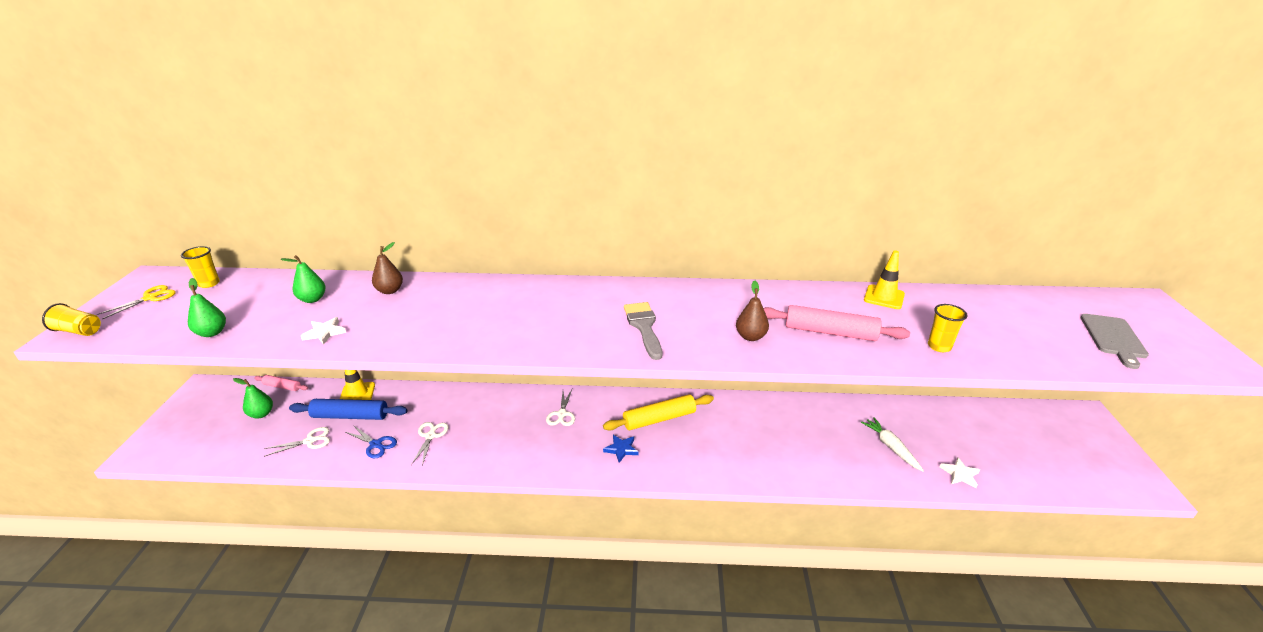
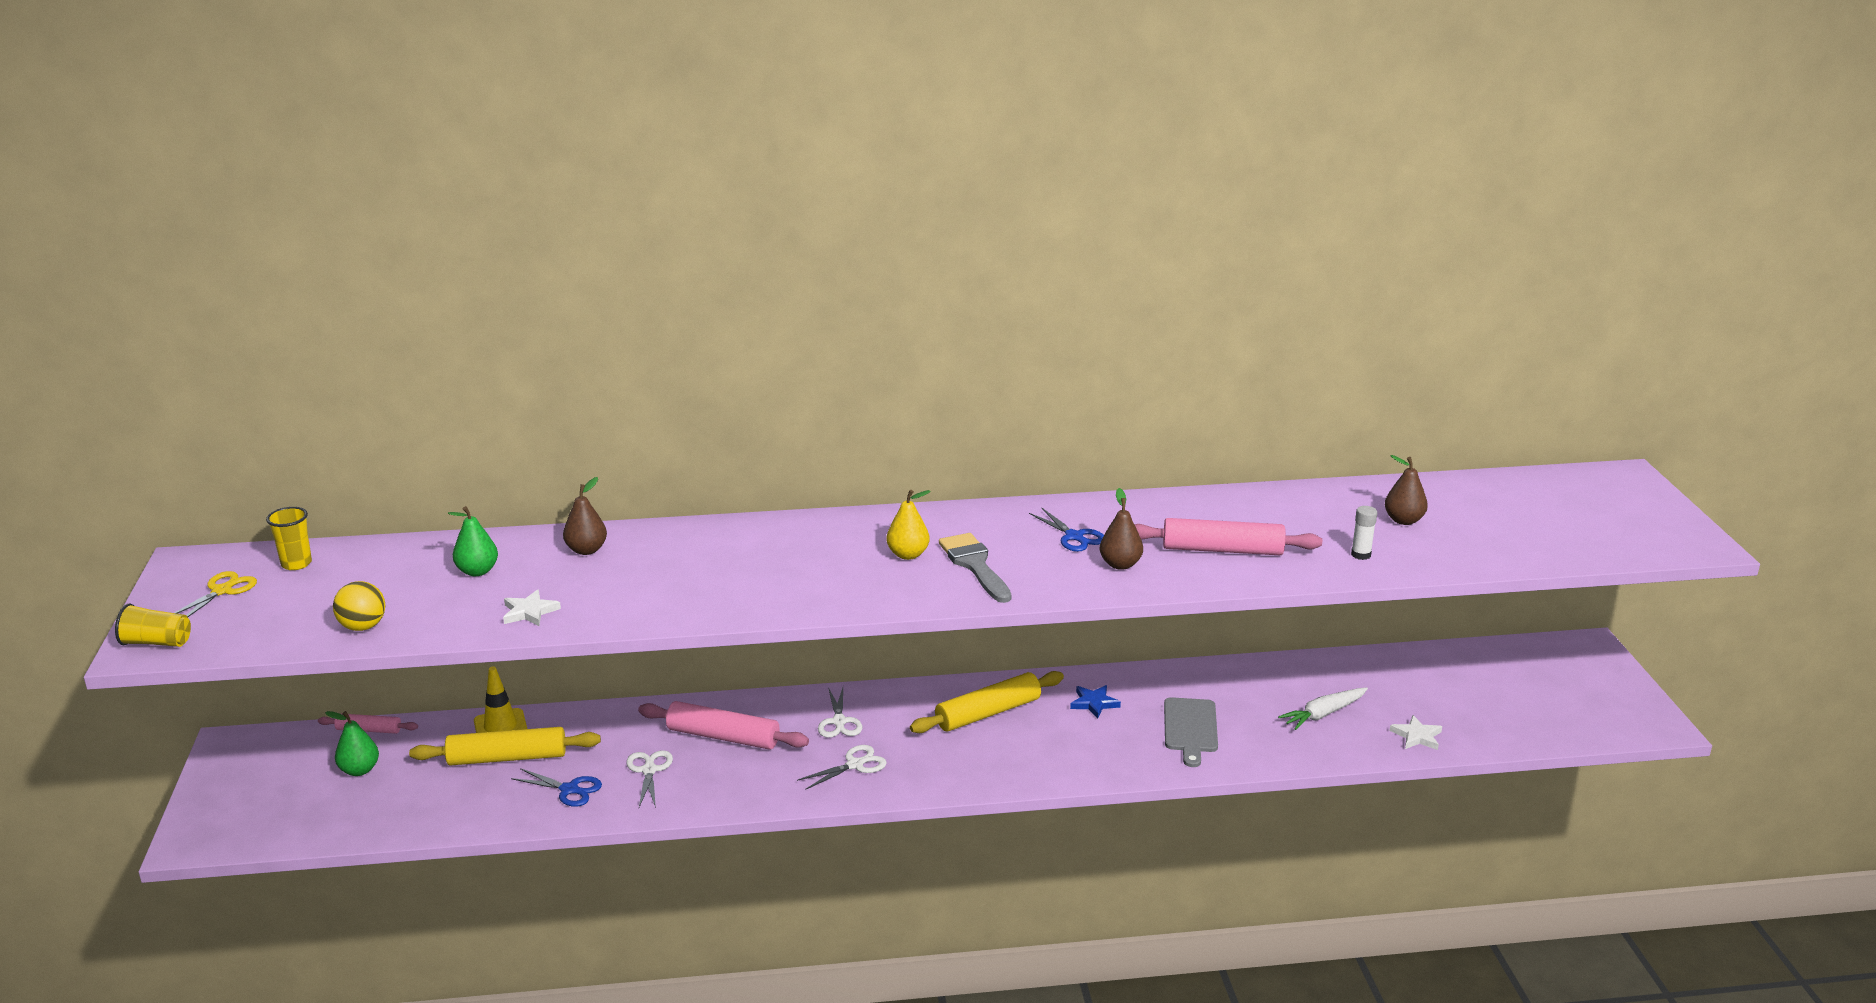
camera: 10 degrees left, 5 degrees down
green pear [188,278,226,337] -> yellow ball [333,581,385,631]
white scissors [264,427,330,457] -> white scissors moved to [797,745,887,790]
blue rolling pin [289,399,407,420] -> yellow rolling pin [409,727,601,765]
blue star [603,435,639,463] -> blue star moved to [1070,685,1121,719]
white carrot [861,417,924,472] -> white carrot turned 90 degrees counterclockwise [1278,687,1368,730]
yellow traffic cone [864,251,905,309] -> none
yellow cup [928,304,968,352] -> white glue stick [1351,506,1377,560]
grey cutting board [1080,314,1149,369] -> grey cutting board moved to [1164,697,1218,767]
none -> pink rolling pin [638,701,809,750]
none -> yellow pear [886,490,930,560]
none -> blue scissors [1029,507,1104,552]
none -> brown pear [1385,455,1428,525]

